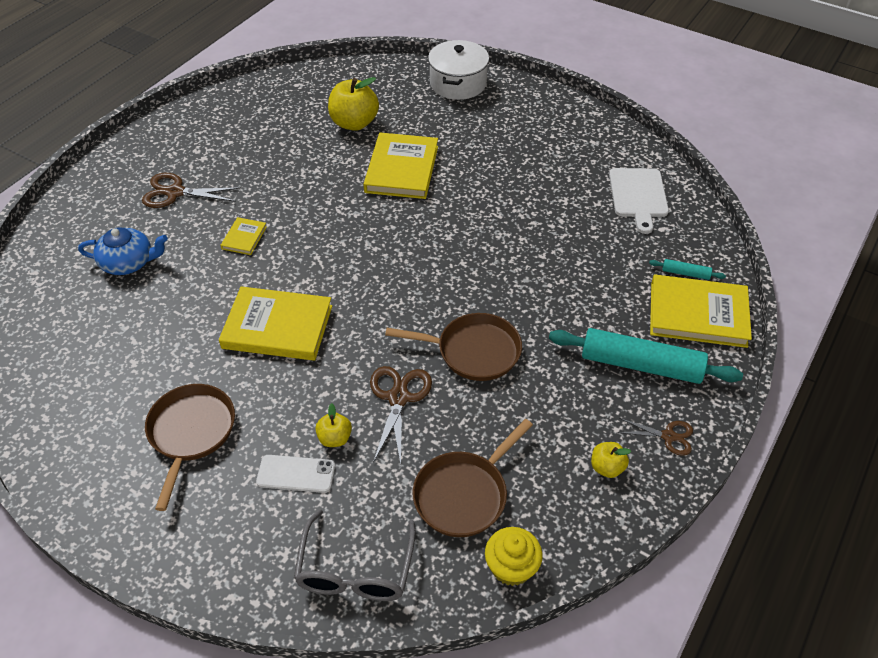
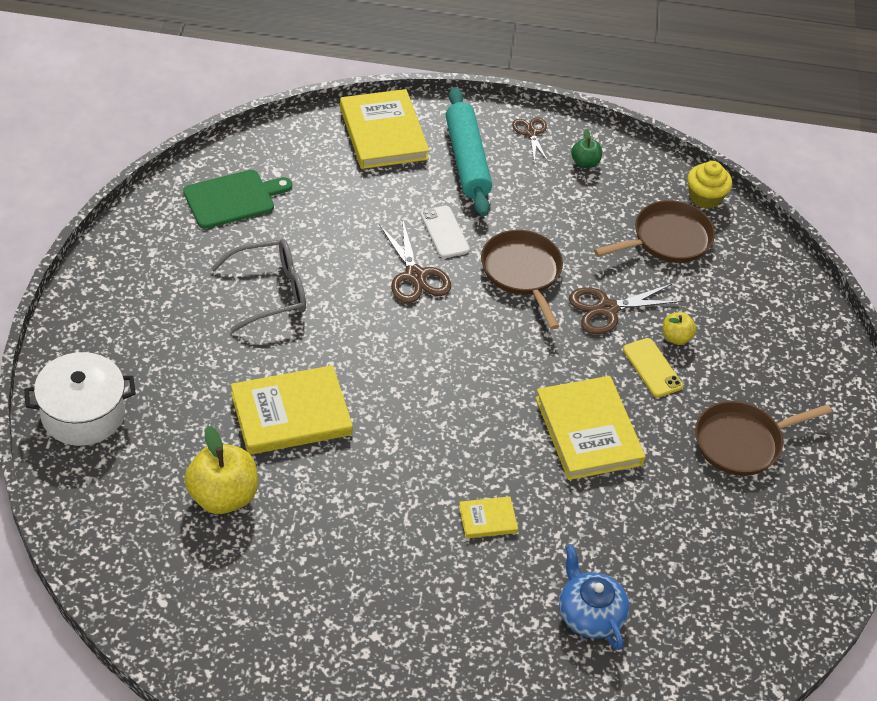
camera: 120 degrees left, 0 degrees up
brown scissors [142,173,241,208] -> brown scissors moved to [379,218,451,303]
white phone [256,455,335,493] -> white phone moved to [420,206,470,258]
grey glasses [294,509,416,601] -> grey glasses moved to [211,239,306,332]
brown pan [413,419,533,537] -> brown pan turned 45 degrees counterclockwise [594,200,715,263]
yellow apple [591,442,631,478] -> green apple [571,129,602,168]
white cutting board [609,168,669,234] -> green cutting board [183,170,292,229]
turquoise rolling pin [649,259,726,280] -> none
none -> yellow phone [623,338,683,397]

